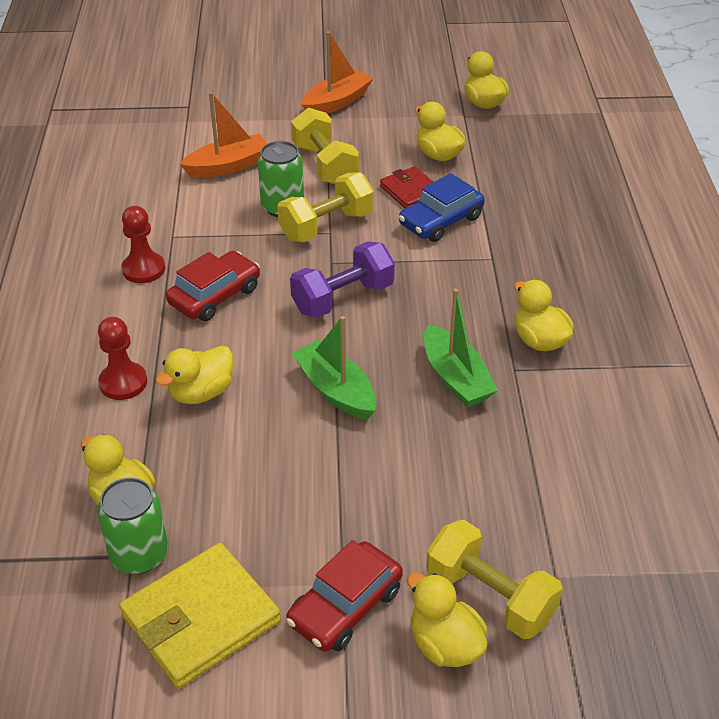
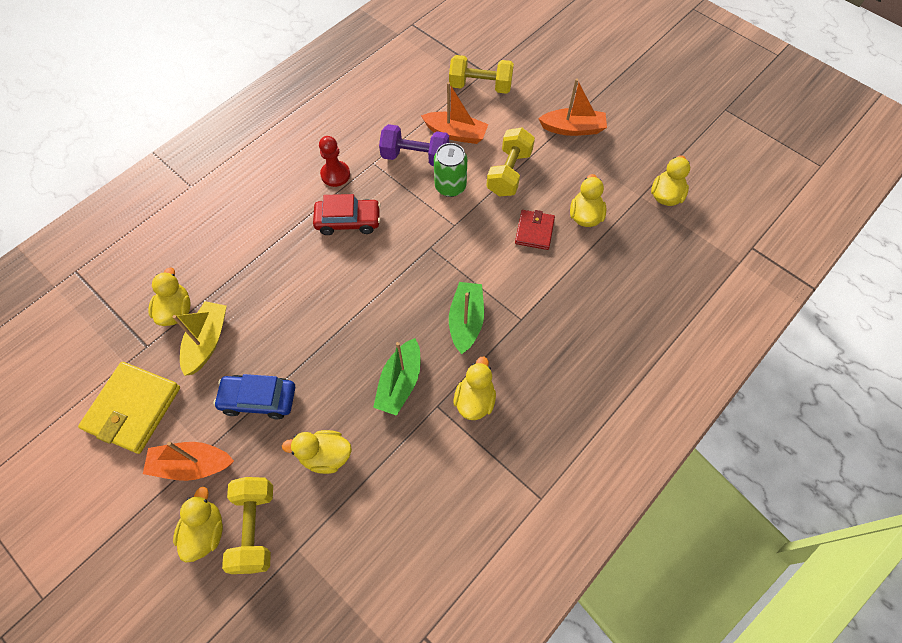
camera: 45 degrees right, 20 degrees up
green can [97,477,168,574] -> none
red pawn [98,317,147,400] -> none
yellow wallet [119,543,281,688] -> yellow wallet turned 75 degrees counterclockwise [78,362,180,454]
yellow duck [155,346,233,404] -> yellow duck moved to [282,430,352,474]
yellow dumbbell [277,172,374,242] -> yellow dumbbell moved to [449,55,514,94]
red car [286,540,403,652] -> orange boat [143,442,234,481]
purple dumbbell [290,241,395,318] -> purple dumbbell moved to [379,124,449,166]
green boat [292,316,376,420] -> green boat moved to [449,282,484,354]
blue car [399,173,485,242] -> blue car moved to [213,374,295,419]
none -> yellow boat [172,301,227,376]

